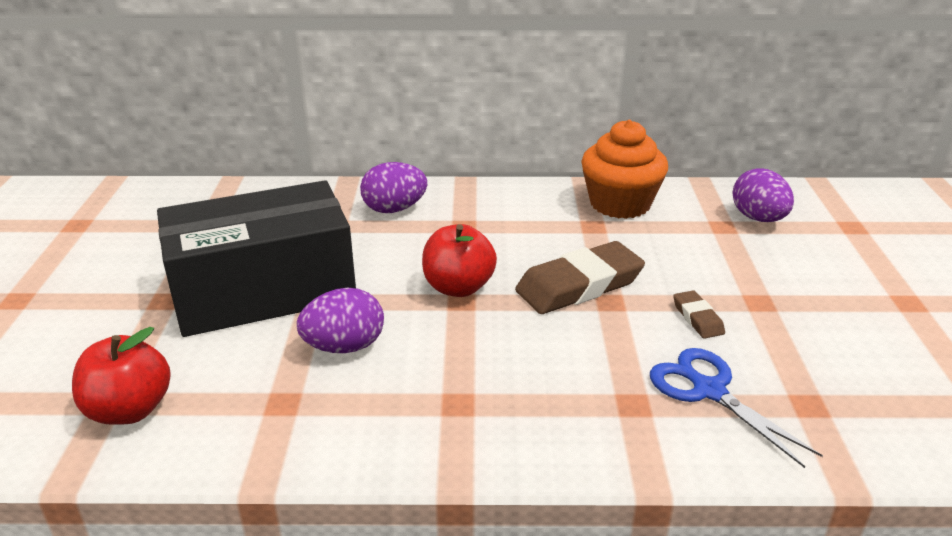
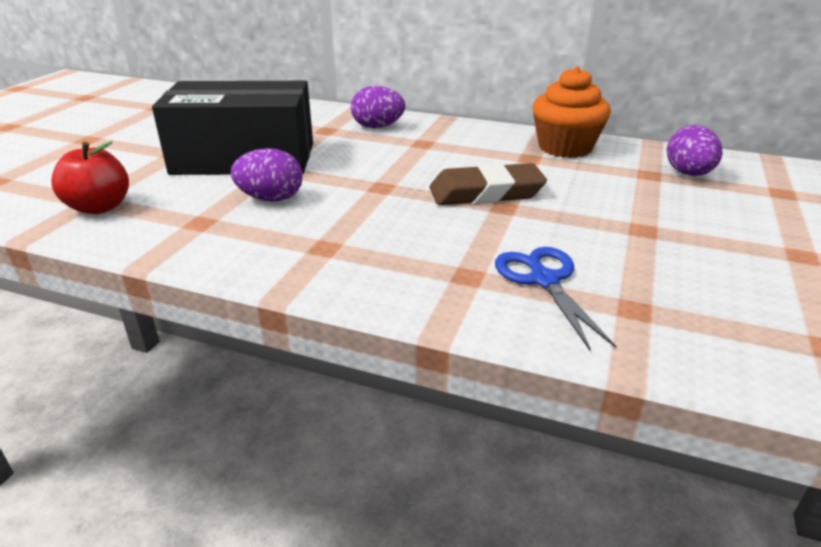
camera: 20 degrees right, 0 degrees up
red apple [422,224,497,297] -> none
brown eraser [673,290,725,339] -> none

